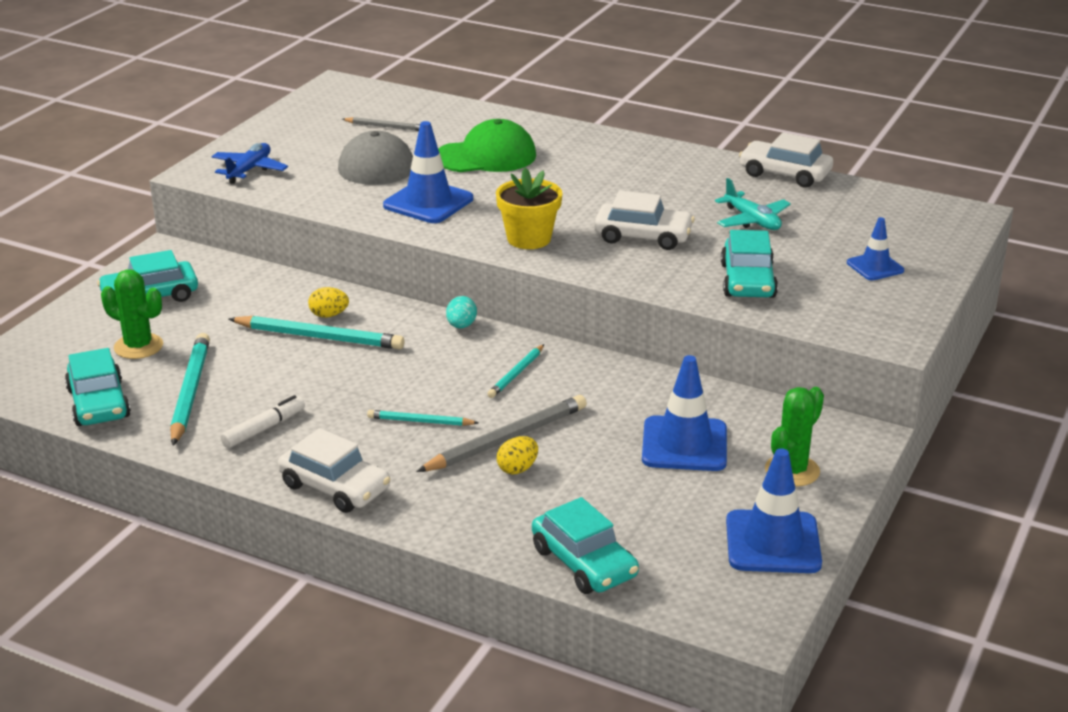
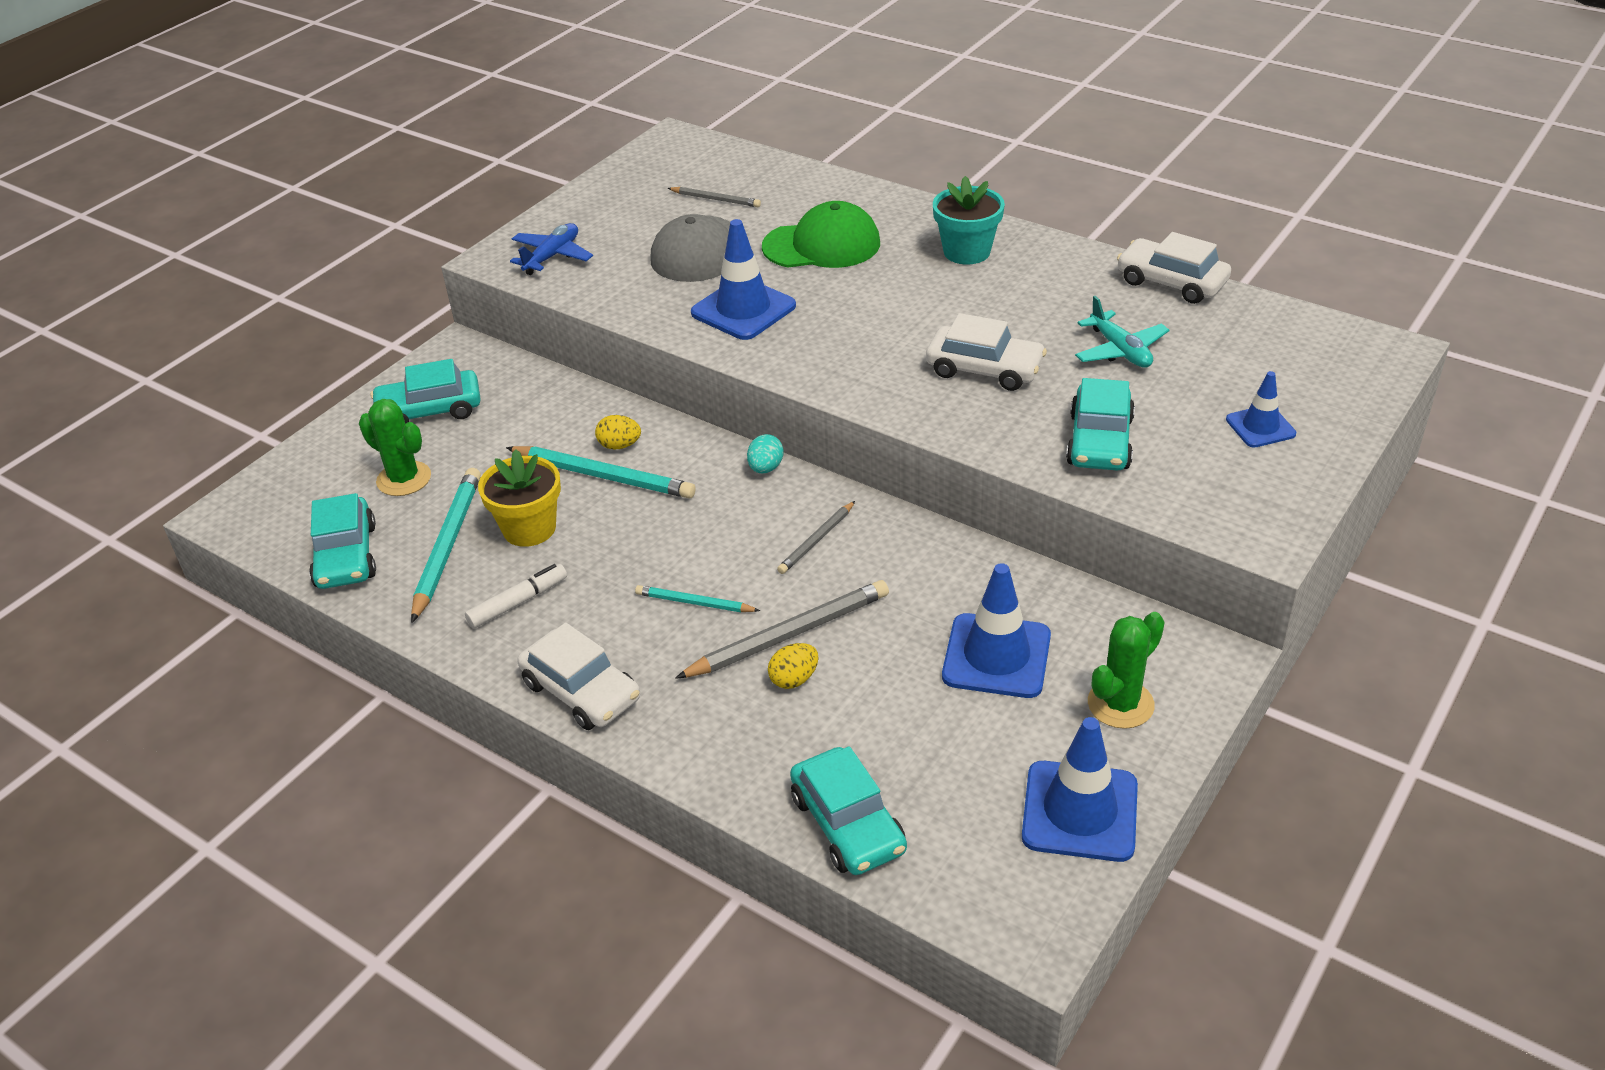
camera: 10 degrees right, 10 degrees up
turquoise pencil [488,344,544,398] -> grey pencil [777,501,855,574]
yellow flower pot [496,168,562,249] -> yellow flower pot moved to [478,449,561,547]
none -> turquoise flower pot [933,176,1005,265]

